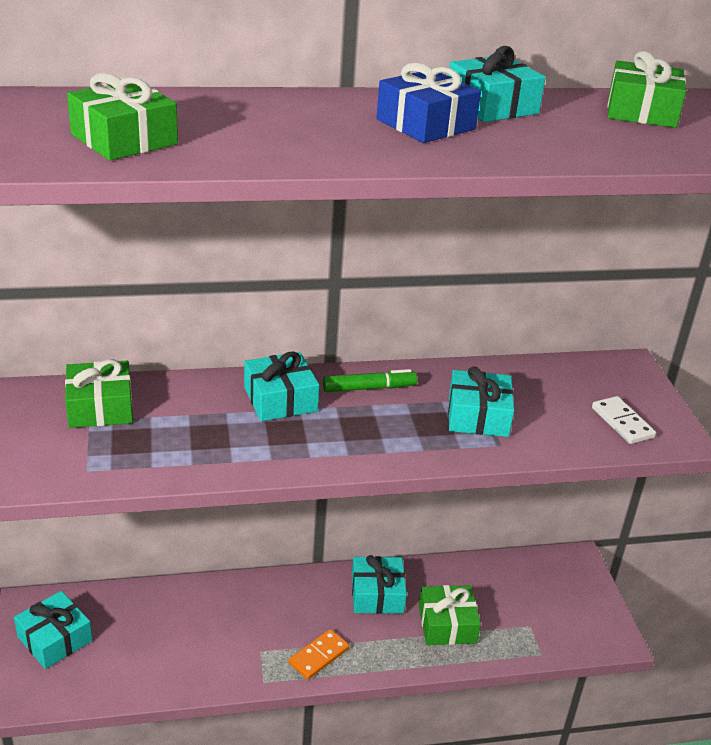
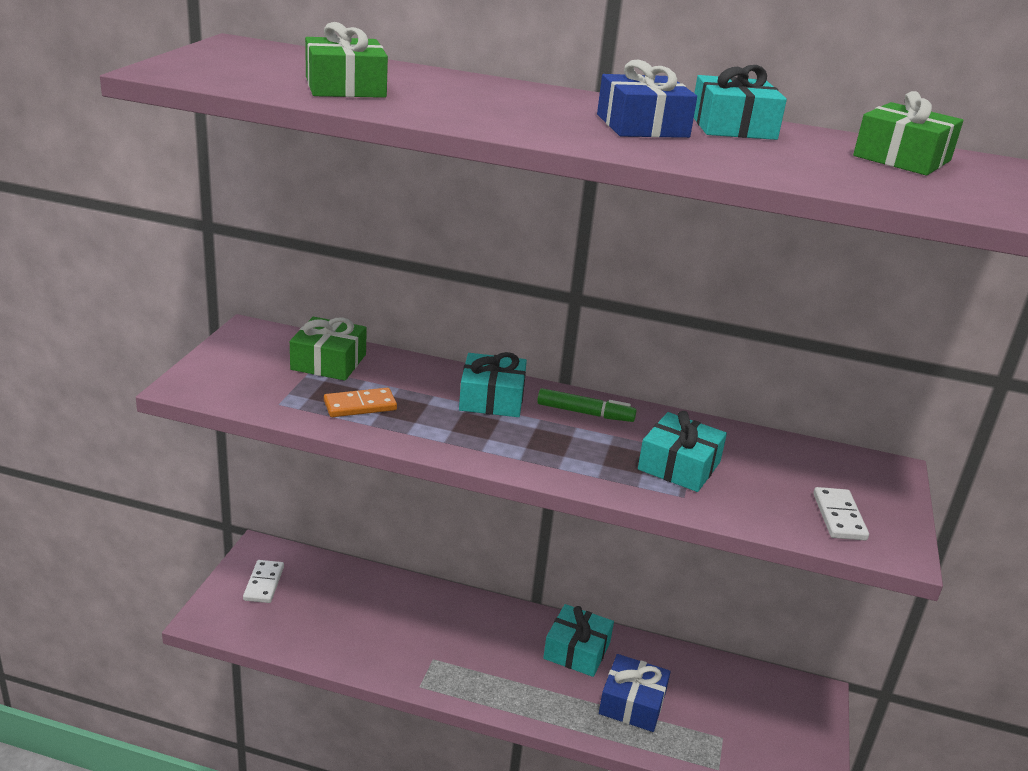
camera: 25 degrees right, 5 degrees down
turquoise gift [14,591,93,669] -> white domino [243,560,284,603]
orange domino [289,629,349,680] -> orange domino moved to [324,388,397,417]
green gift [419,585,481,645] -> blue gift [599,654,671,732]

